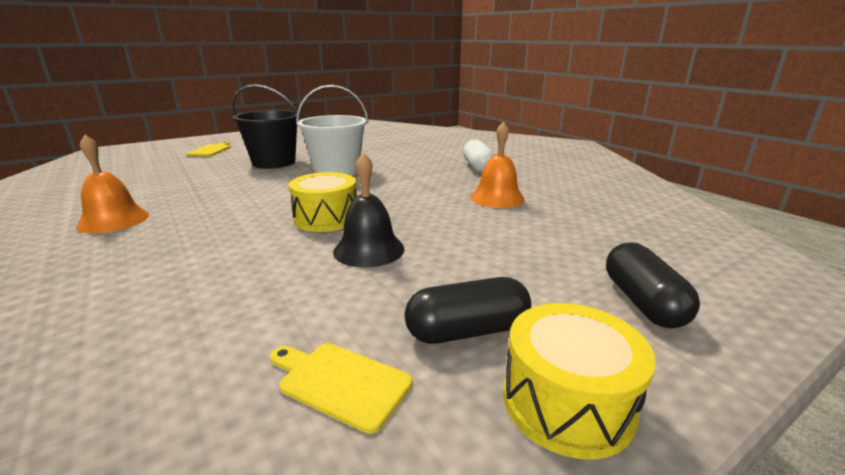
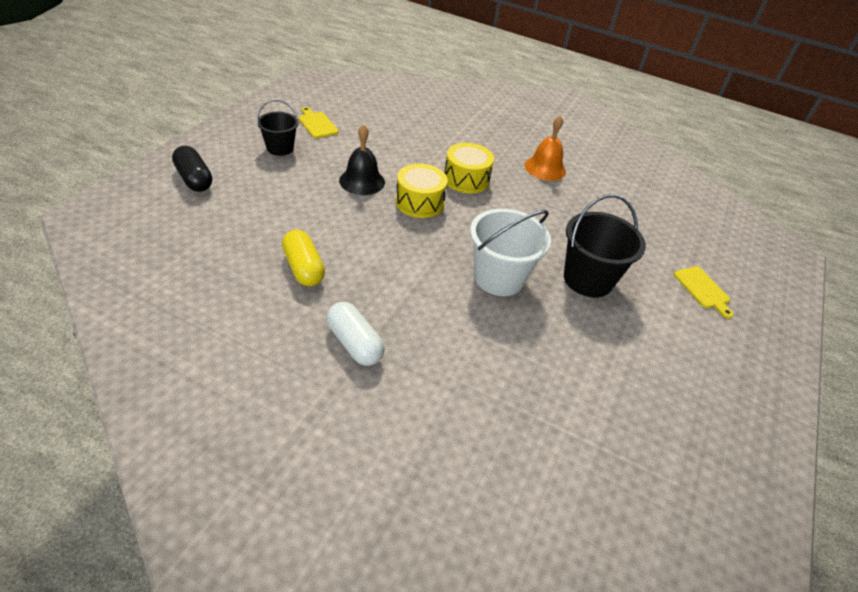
camera: 145 degrees right, 20 degrees up
yellow cutting board [270,343,413,434] -> yellow cutting board turned 120 degrees counterclockwise [299,107,339,138]
black capsule [405,277,531,344] -> black bucket [257,100,299,156]
orange bell [470,121,525,208] -> yellow capsule [282,229,325,286]
yellow drum [503,303,656,459] -> yellow drum moved to [444,143,494,193]

